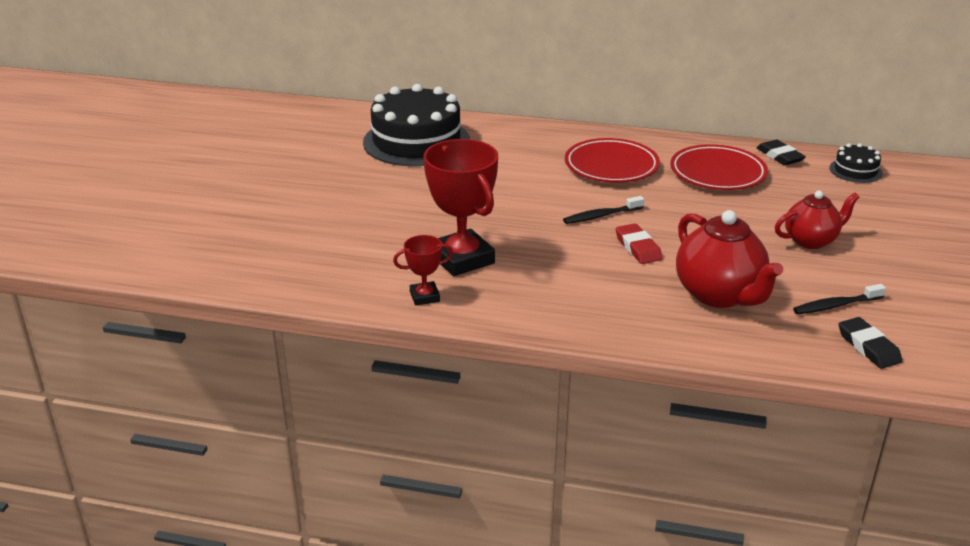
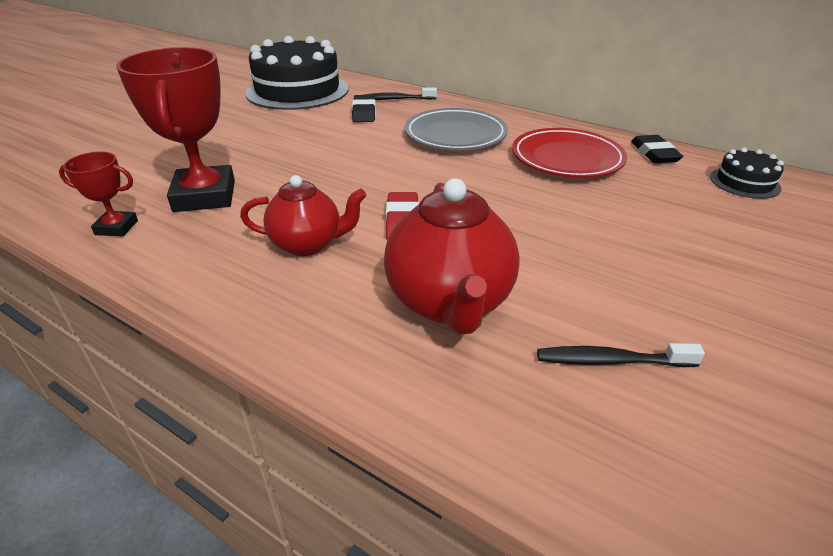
camera: 20 degrees right, 5 degrees up
black toothbrush [563,196,644,224] -> black toothbrush moved to [364,87,437,100]
red plate [565,138,660,183] -> grey plate [405,108,508,150]
red teapot [775,191,860,249] -> red teapot moved to [240,175,366,256]
black eraser [839,317,902,369] -> black eraser moved to [352,95,376,122]

